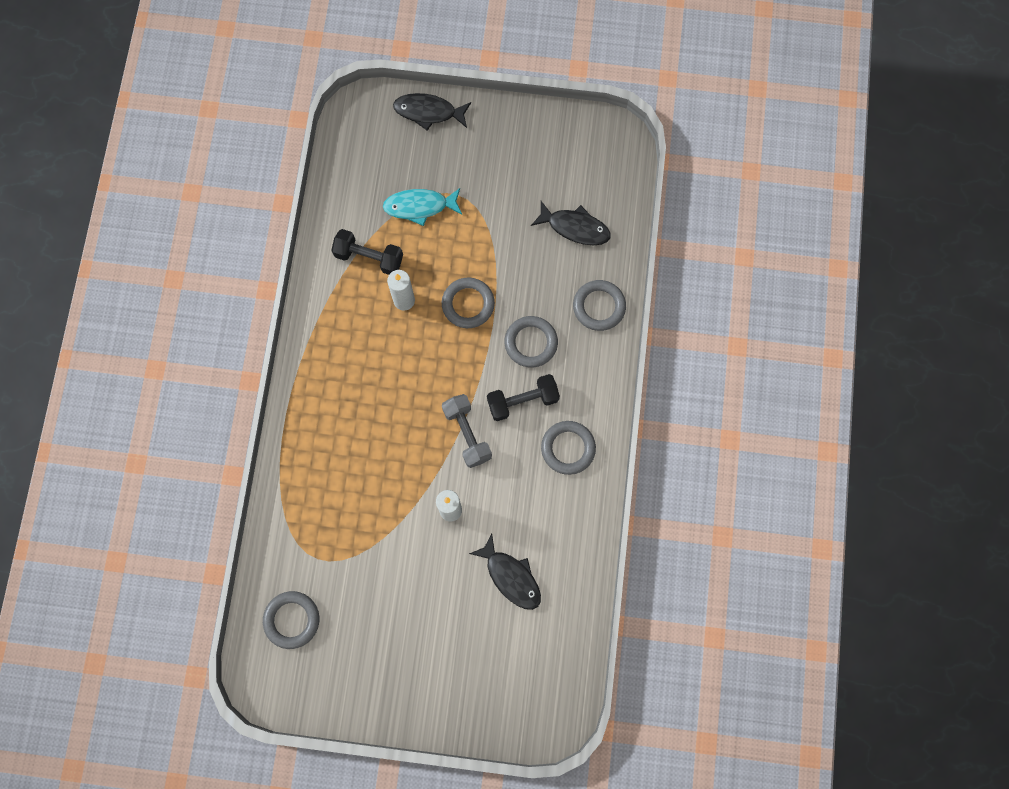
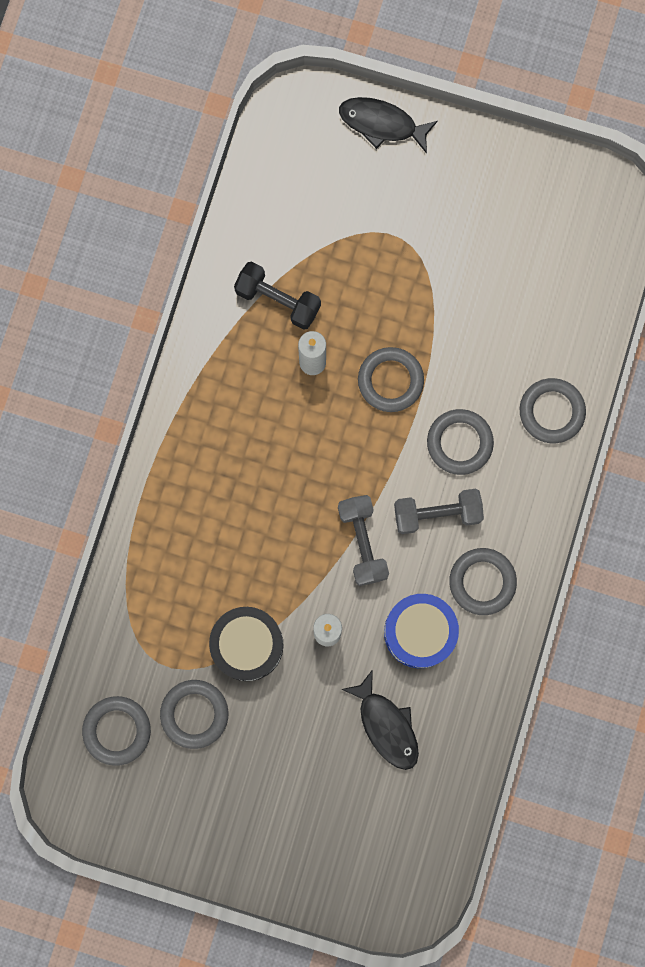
camera: 10 degrees right, 5 degrees up
turquoise fish [383,188,462,226] -> none
black dumbbell [487,374,560,421] -> grey dumbbell [394,489,484,534]
black fish [531,201,611,246] -> none
none -> grey ring [160,680,228,749]
none -> black drum [209,607,284,681]
none -> blue drum [384,594,459,668]

